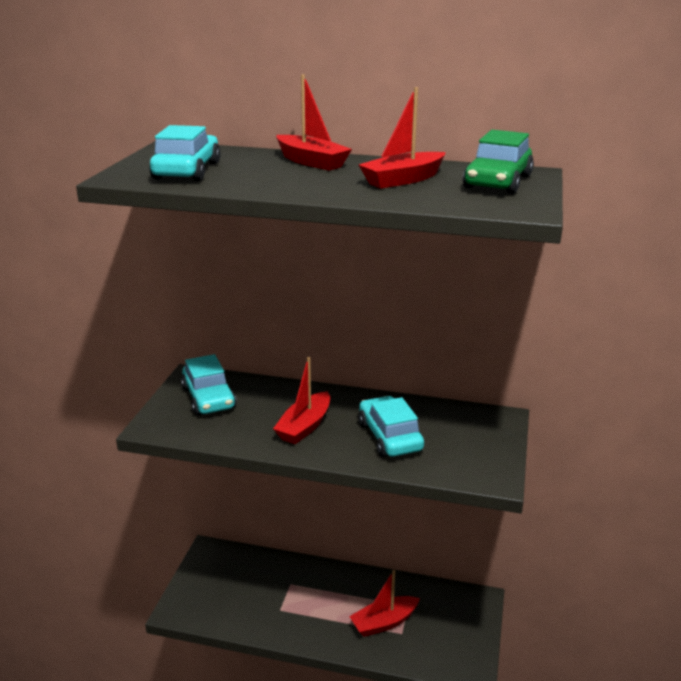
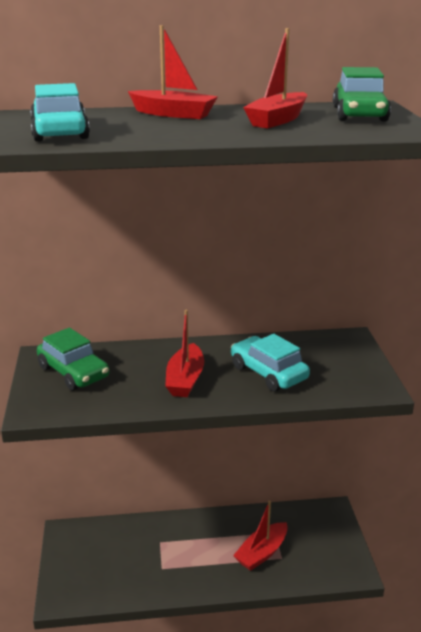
camera: 20 degrees left, 0 degrees up
turquoise car [181,354,237,415] -> green car [37,328,109,391]

